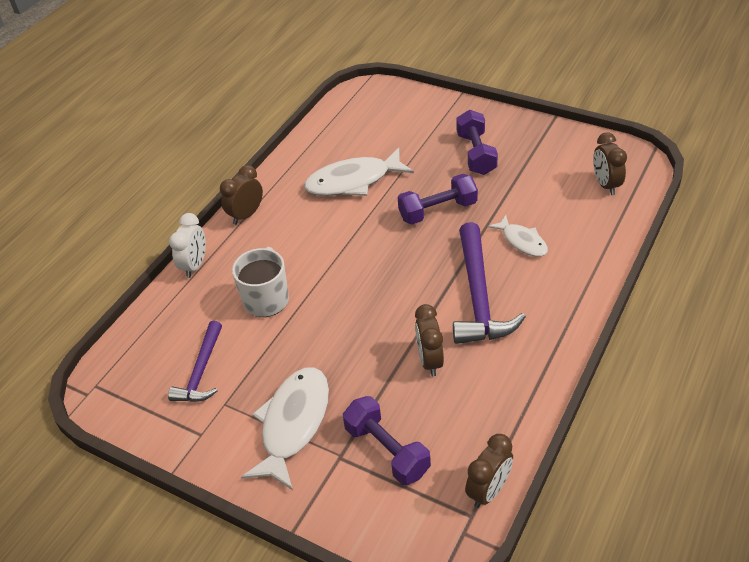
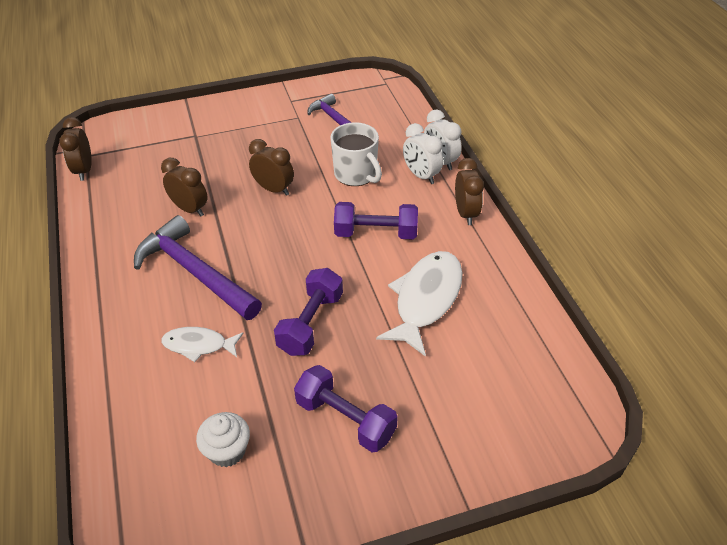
camera: 130 degrees right, 0 degrees up
white fish [241,367,329,490] -> none
purple dumbbell [343,396,431,485] -> purple dumbbell moved to [334,202,418,240]
brown clock [593,132,627,195] -> brown clock moved to [249,139,294,196]
none -> white cupcake [196,412,250,467]
none -> white clock [403,123,443,184]

